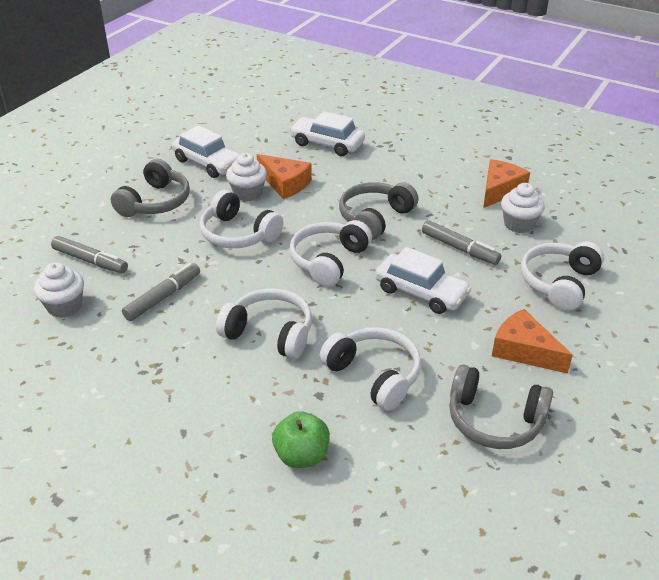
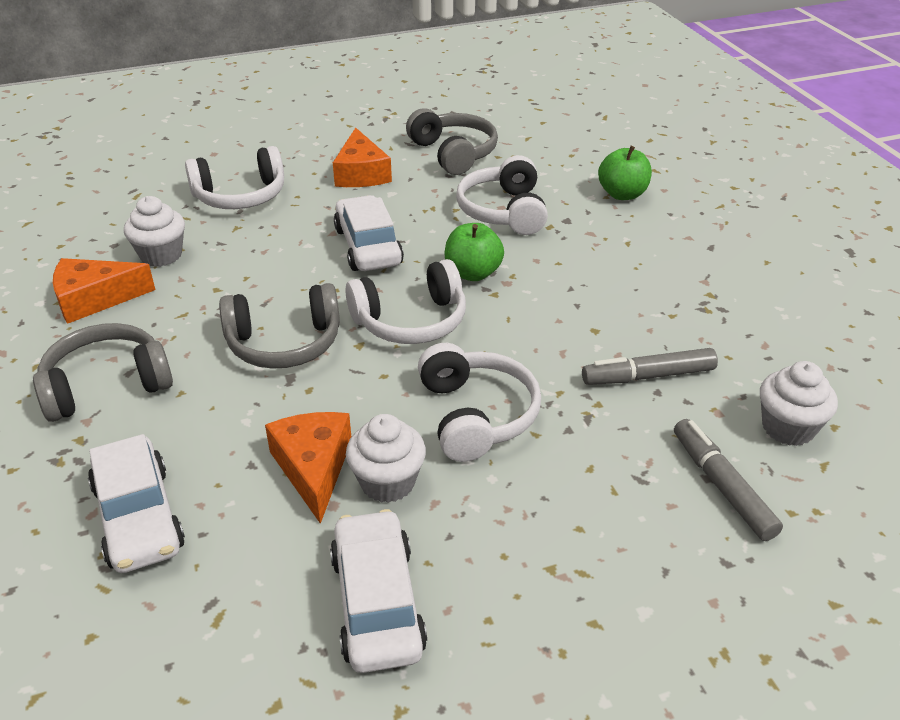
camera: 140 degrees left, 0 degrees up
grey headphones [111,159,190,217] -> grey headphones moved to [33,323,173,422]
white headphones [216,288,312,359] -> none
grey marker [422,220,501,265] -> none
none -> green apple [445,223,504,281]

